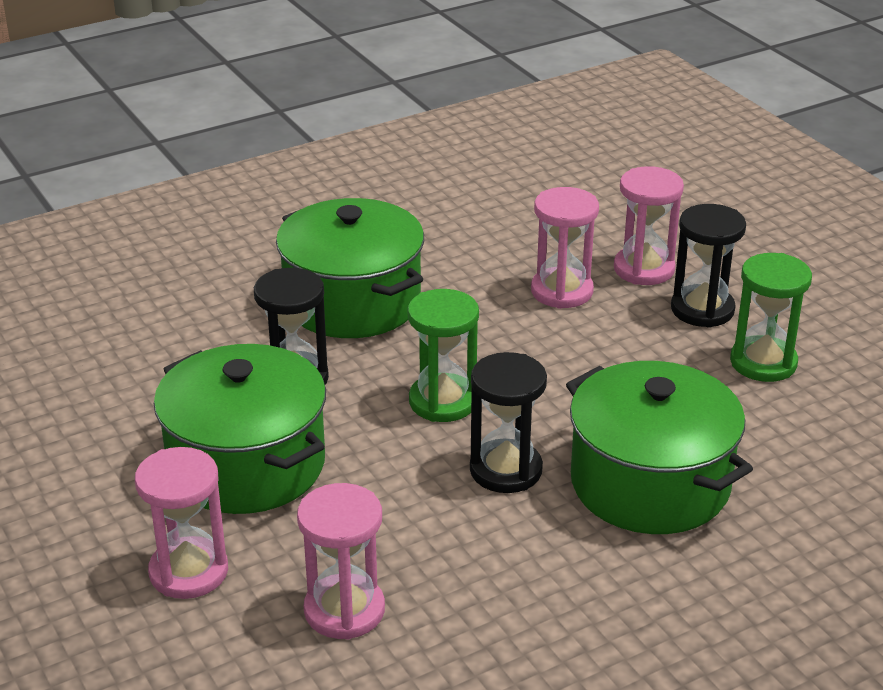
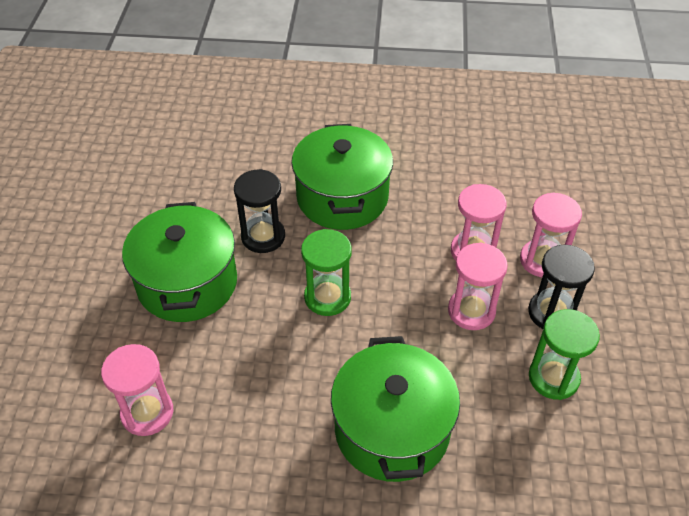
camera: 35 degrees right, 15 degrees up
pink hourglass [135,447,228,599] -> pink hourglass moved to [448,243,508,330]
black hourglass [470,352,547,493] -> none

